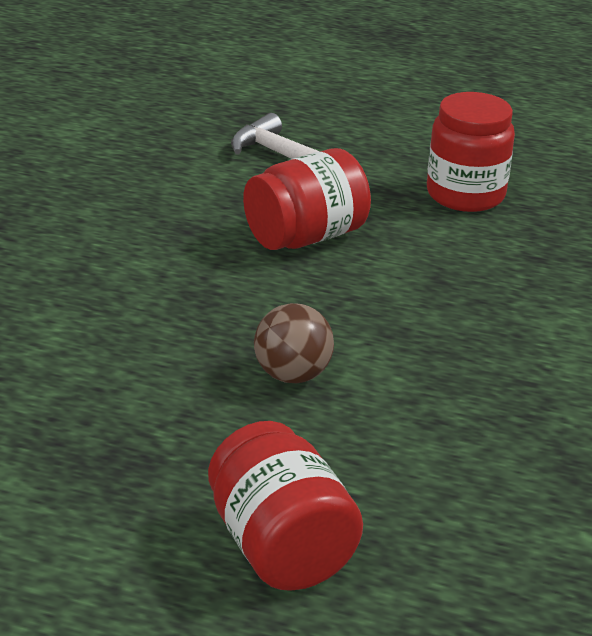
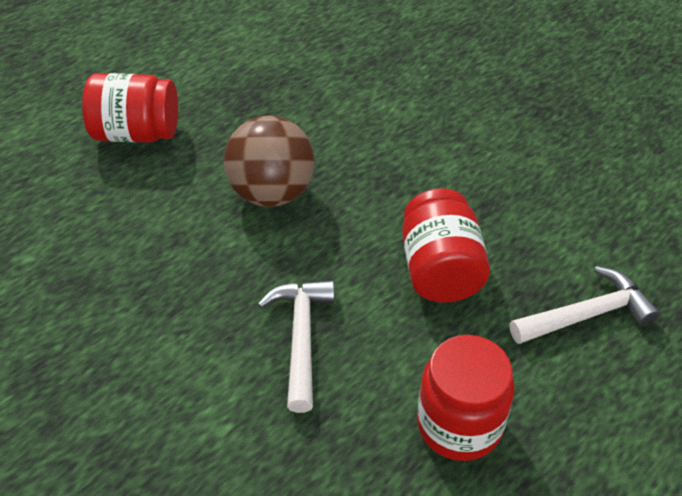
camera: 120 degrees right, 15 degrees up
brown ball [254,303,334,383] -> brown ball [224,116,315,207], size x1.57
none -> white hammer [258,280,334,413]

